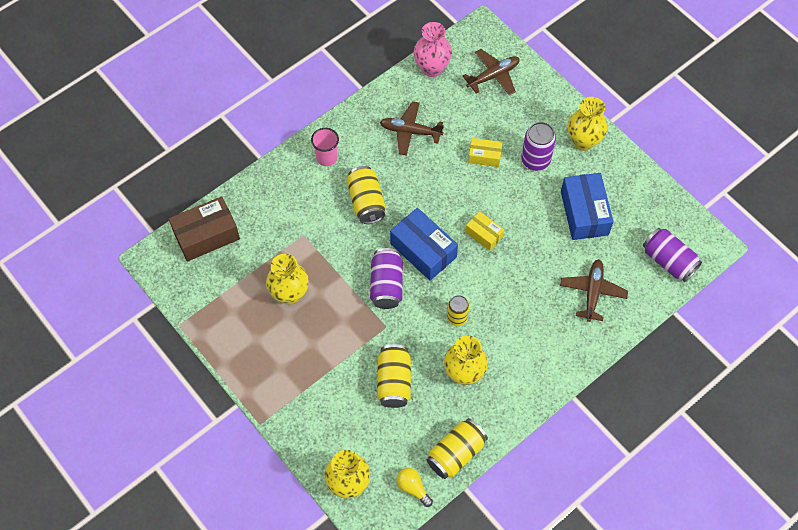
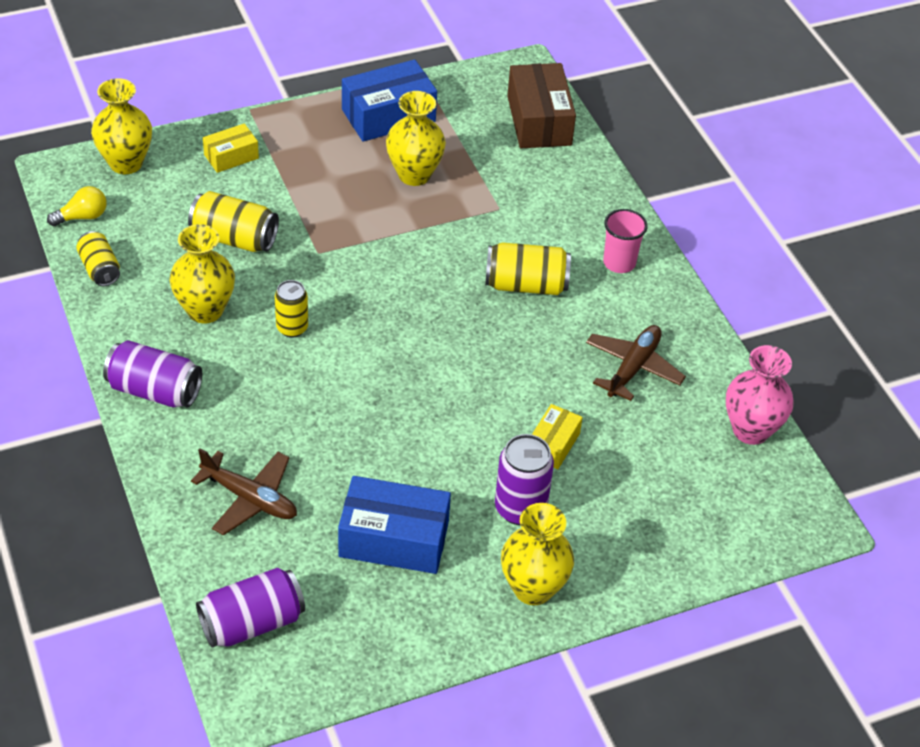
camera: 105 degrees right, 15 degrees down
purple can [370,248,403,309] -> purple can moved to [103,340,202,408]
blue box [390,208,458,281] -> blue box moved to [342,59,437,142]
yellow can [427,418,488,479] -> yellow can [76,231,120,286], size x0.66
brown plane [463,49,520,95] -> none
yellow box [466,211,504,251] -> yellow box moved to [203,123,259,173]

